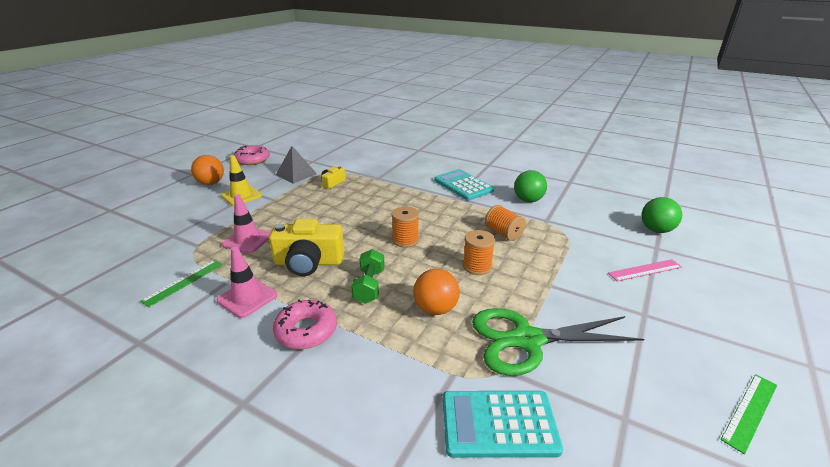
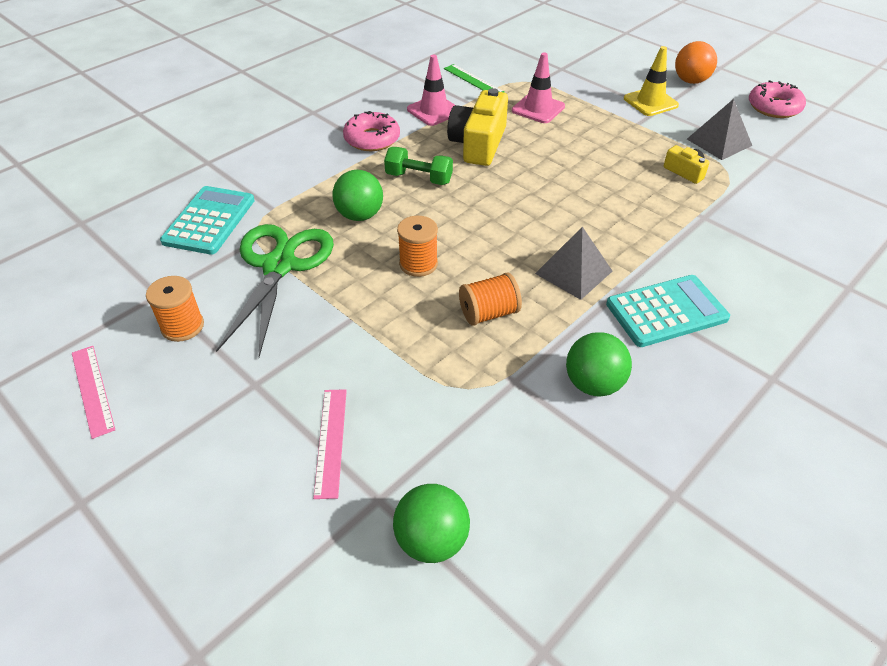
camera: 105 degrees right, 15 degrees up
orange spool [392,206,419,248] -> orange spool moved to [146,276,204,342]
orange ball [413,269,460,315] -> green ball [332,170,383,221]
green ruler [721,374,777,454] -> pink ruler [72,346,115,439]
none -> grey pyramid [535,227,612,300]

